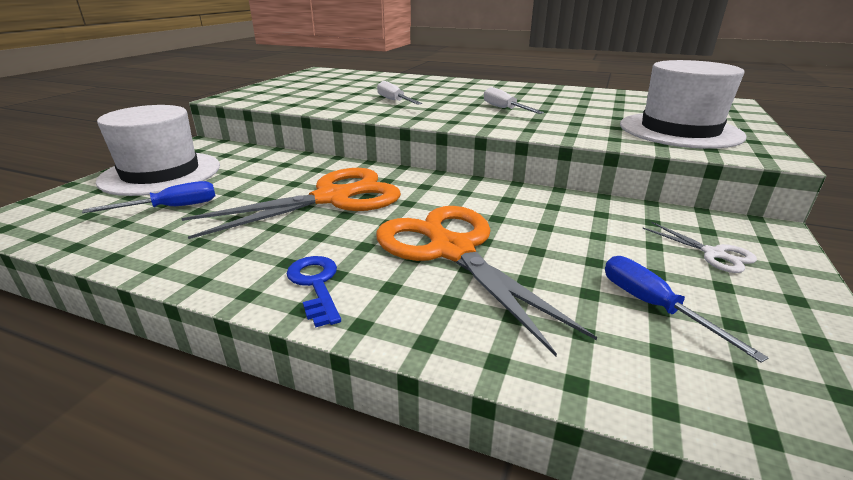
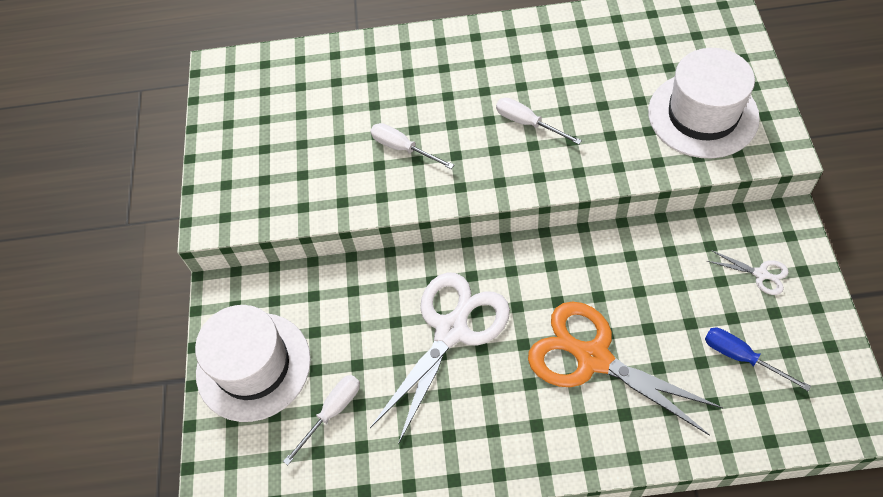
camera: 20 degrees left, 30 degrees up
blue screwdriver [82,181,216,213] -> white screwdriver [283,375,360,465]
orange scissors [181,168,401,239] -> white scissors [370,272,510,445]
blue key [287,256,341,328] -> none

